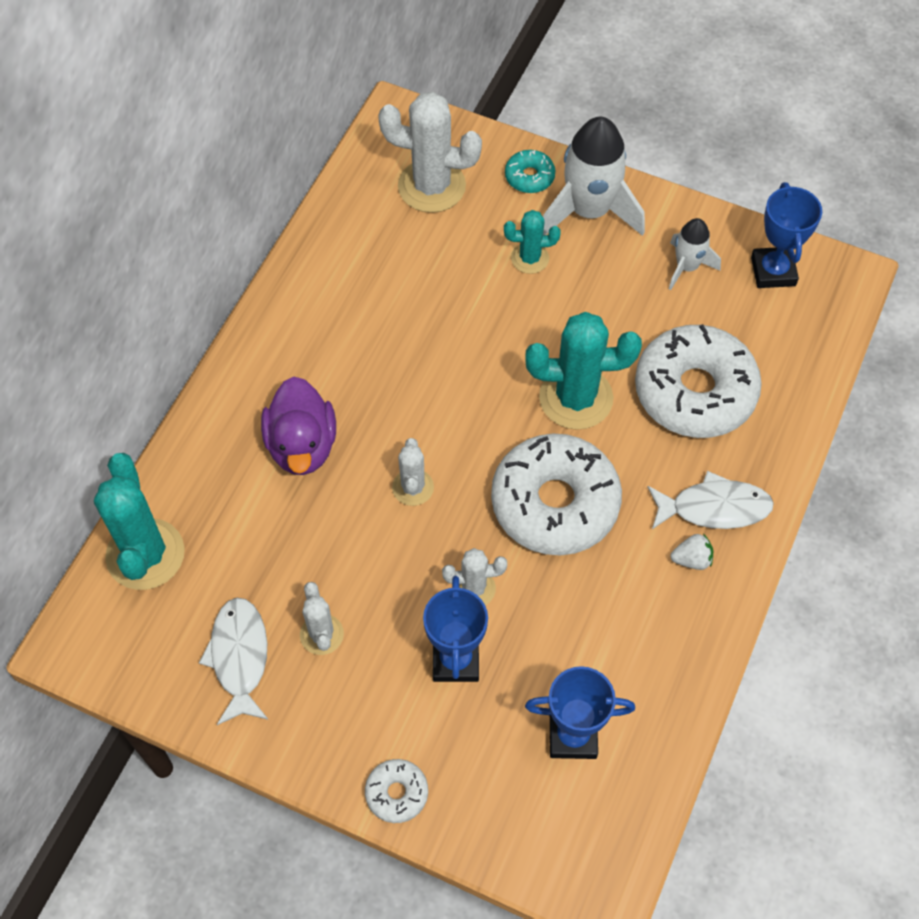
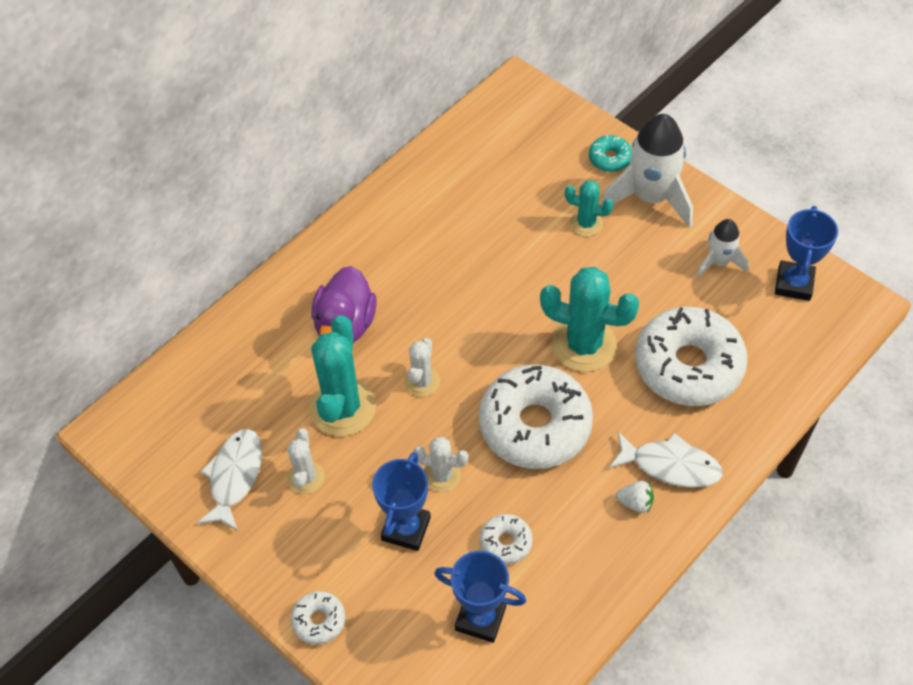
camera: 20 degrees right, 5 degrees down
turquoise cactus [94,453,185,590] -> turquoise cactus moved to [309,315,376,436]
white cactus [378,92,482,213] -> none
none -> white donut [480,514,533,565]

